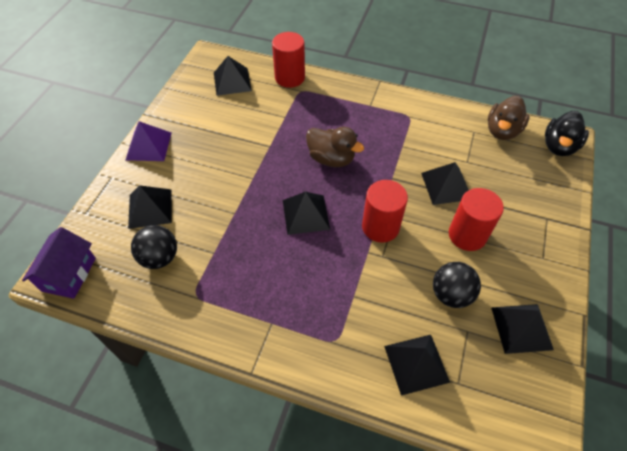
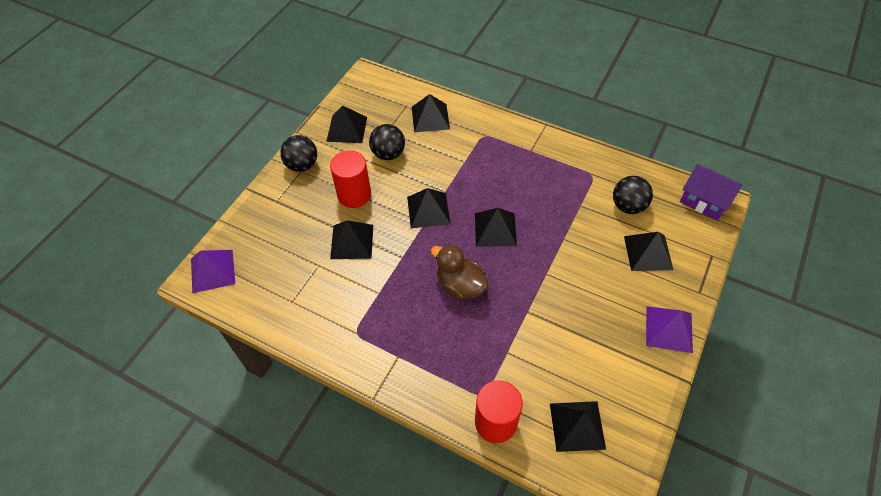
camera: 170 degrees left, 0 degrees up
purple house [22,227,96,299] -> purple house turned 75 degrees counterclockwise [680,164,742,221]
red cylinder [362,180,408,243] -> black pyramid [407,188,451,228]
brown duck [488,96,530,140] -> none
black duck [545,111,589,156] -> purple pyramid [191,250,235,293]
none -> black ball [280,135,317,172]

